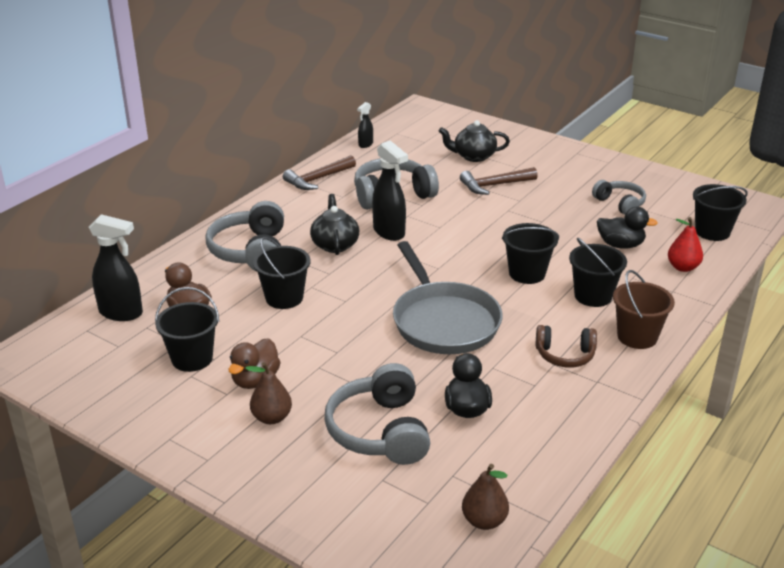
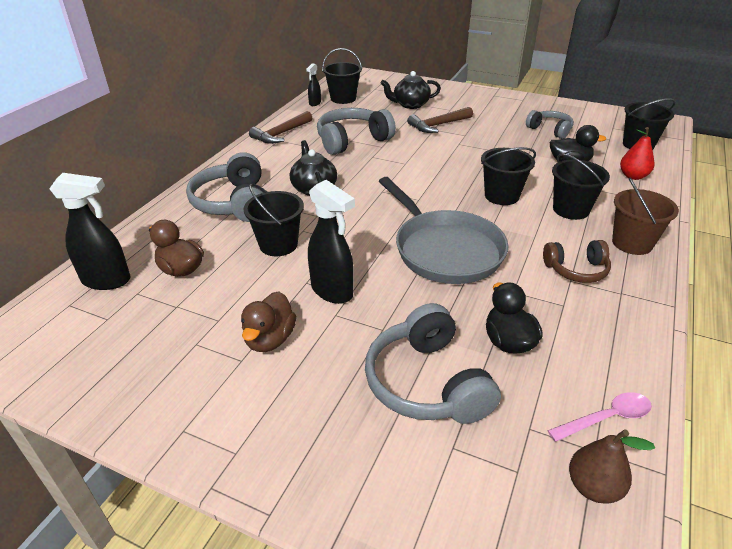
camera: 10 degrees left, 5 degrees up
black bucket [155,287,219,372] -> black bucket moved to [322,48,362,104]
brown pear [245,362,292,424] -> none
black spray bottle [372,140,408,241] -> black spray bottle moved to [308,180,355,304]
none -> pink spoon [547,392,652,442]

